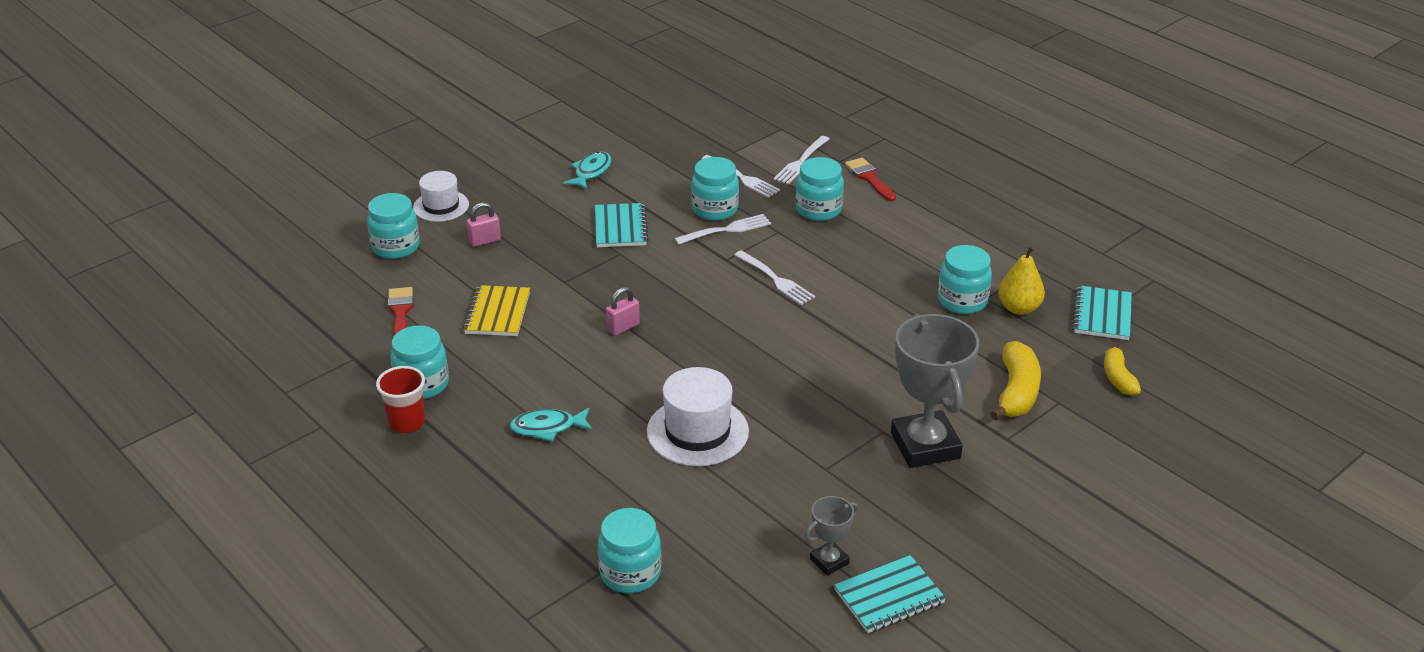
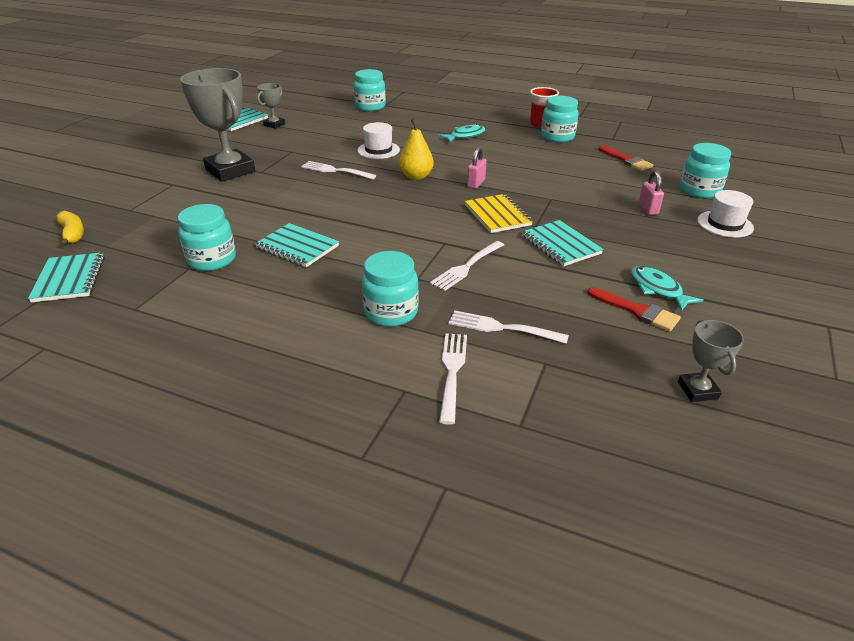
camera: 155 degrees right, 0 degrees up
yellow notebook [463,285,530,336] -> yellow notebook moved to [465,194,533,233]
pink padlock [467,202,501,247] -> pink padlock turned 45 degrees counterclockwise [639,171,664,215]
turquoise fish [563,152,612,190] -> turquoise fish turned 150 degrees clockwise [631,266,704,311]
white hat [647,367,749,466] -> white hat [357,122,400,159], size x0.65
turquoise jar [691,157,739,221] -> none
white fork [734,250,815,305] -> white fork moved to [301,161,376,180]
red brush [845,157,896,201] -> red brush moved to [587,287,681,331]
yellow banana [990,341,1041,421] -> none
yellow pear [998,246,1045,315] -> yellow pear moved to [399,118,434,180]
none -> turquoise notebook [255,223,339,267]
none -> grey trophy [678,319,744,402]

